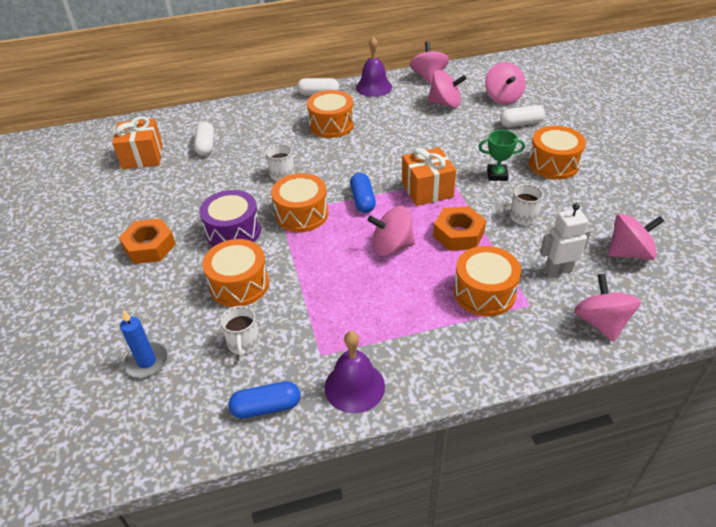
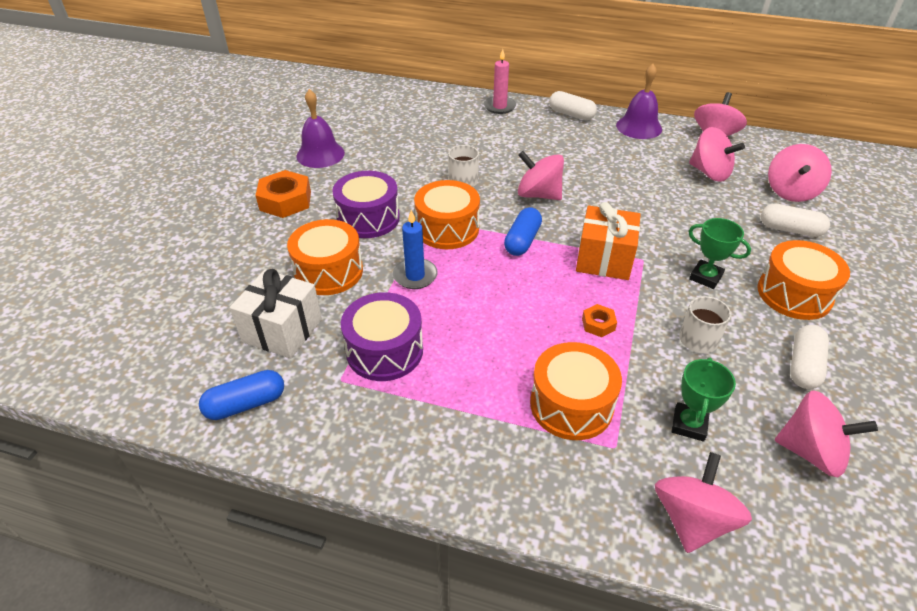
camera: 30 degrees right, 0 degrees up
orange gift [112,116,163,169] -> none
blue candle [120,310,168,378] -> blue candle moved to [393,210,438,289]
white capsule [194,122,214,156] -> white capsule moved to [790,325,829,389]
white mug [220,306,260,357] -> white gift [230,269,322,358]
blue capsule [229,381,300,419] -> blue capsule turned 45 degrees counterclockwise [199,370,284,420]
orange drum [307,90,354,138] -> none
purple bell [325,331,385,413] -> purple bell moved to [296,89,345,168]
pink spinning top [367,206,415,256] -> pink spinning top moved to [518,151,564,200]
orange nut [433,206,486,251] -> orange nut [582,304,617,337], size x0.51
white robot [540,203,591,276] -> green trophy [672,358,736,442]
none -> purple drum [341,292,423,381]
none -> pink candle [484,49,516,114]

